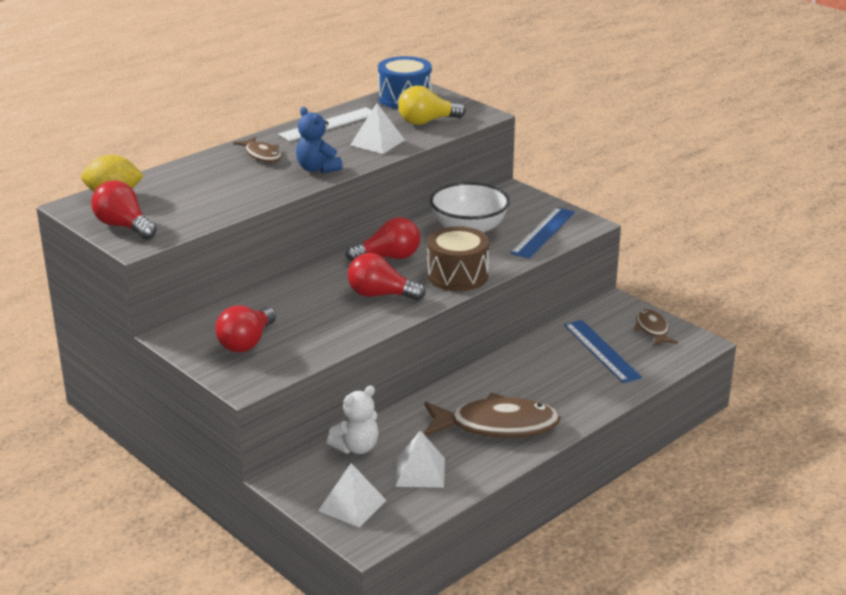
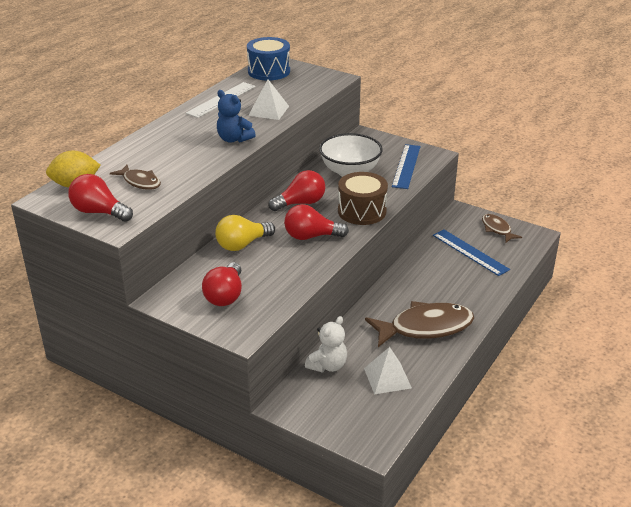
camera: 15 degrees left, 5 degrees up
brown fish [233,137,282,163] -> brown fish moved to [110,165,161,190]
white pyramid [318,463,387,528] -> none
yellow light bulb [398,86,466,125] -> yellow light bulb moved to [215,215,275,251]

